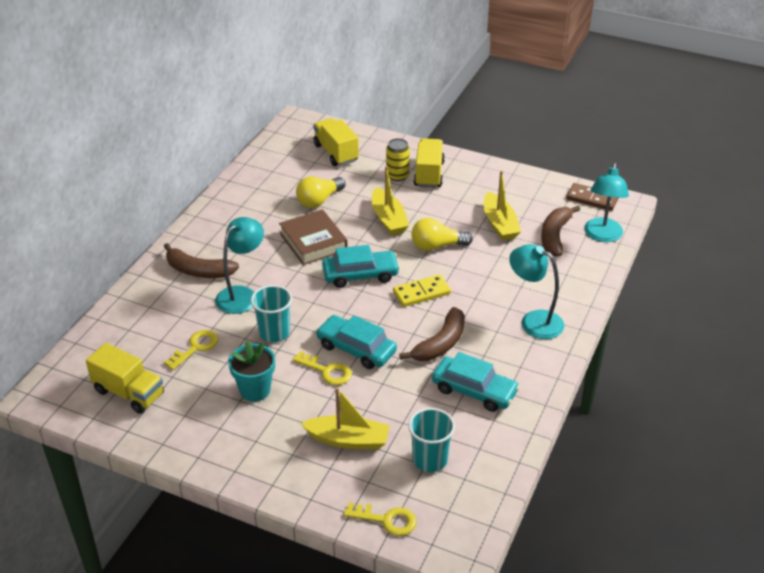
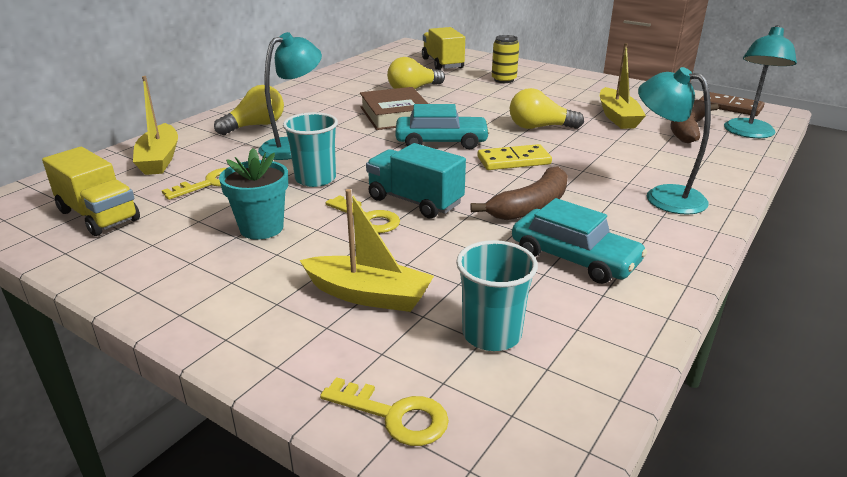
camera: 10 degrees right, 10 degrees down
brown banana [164,243,239,278] -> yellow light bulb [214,85,284,135]
turquoise car [316,315,397,369] -> turquoise truck [366,143,466,219]
yellow boat [372,166,409,235] -> yellow boat moved to [133,76,178,175]
yellow truck [414,138,445,188] -> none

